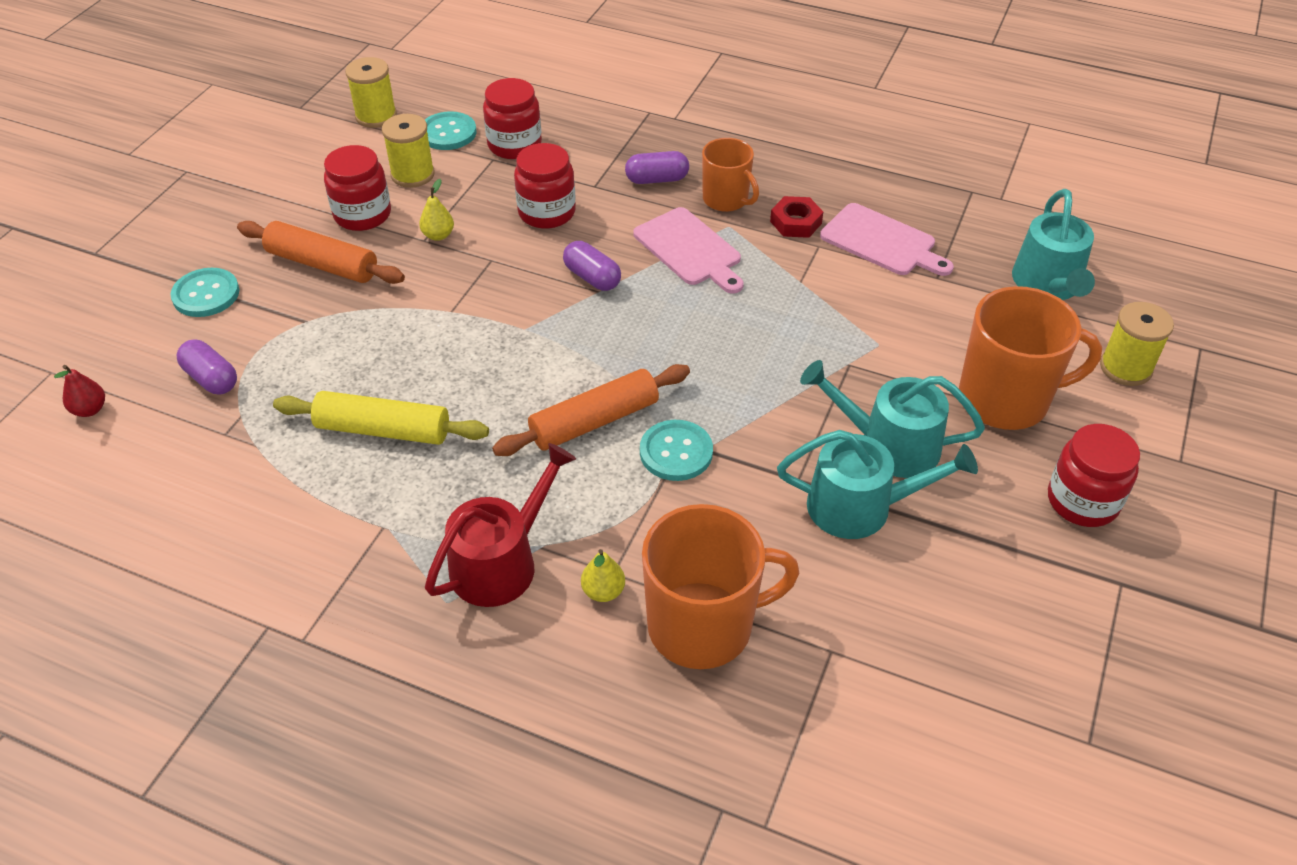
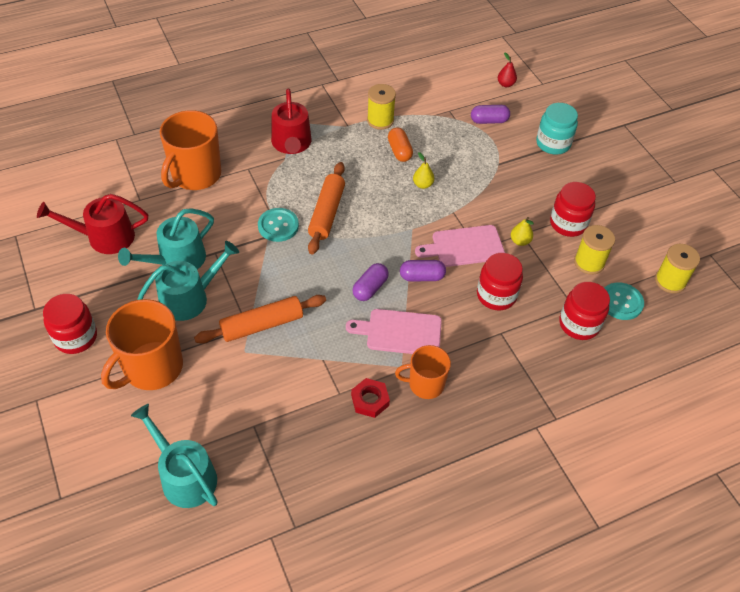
camera: 130 degrees right, 5 degrees up
turquoise button [170,268,239,317] -> turquoise jar [536,103,578,155]
orange rolling pin [237,221,405,284] -> orange rolling pin moved to [194,295,326,344]
yellow rolling pin [273,391,489,445] -> orange capsule [388,127,413,162]
yellow pear [581,549,625,602] -> yellow pear moved to [413,152,434,189]
purple capsule [625,151,689,184] -> purple capsule moved to [352,263,389,301]
pink cutting board [820,203,954,276] -> pink cutting board moved to [415,225,505,267]
yellow spool [1100,302,1174,386] -> yellow spool moved to [367,84,396,130]
none -> red watering can [37,194,148,254]

